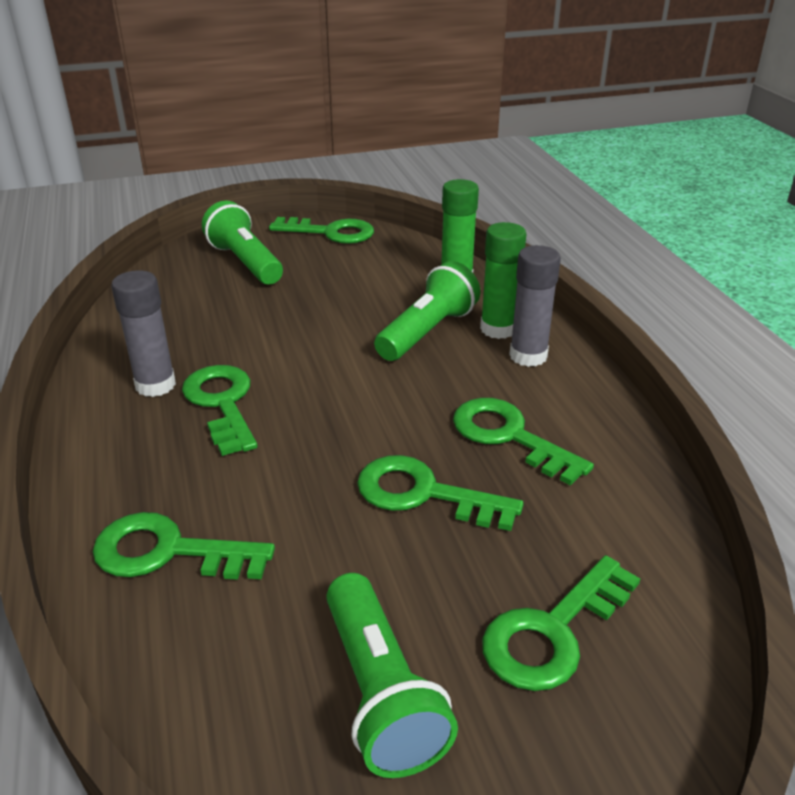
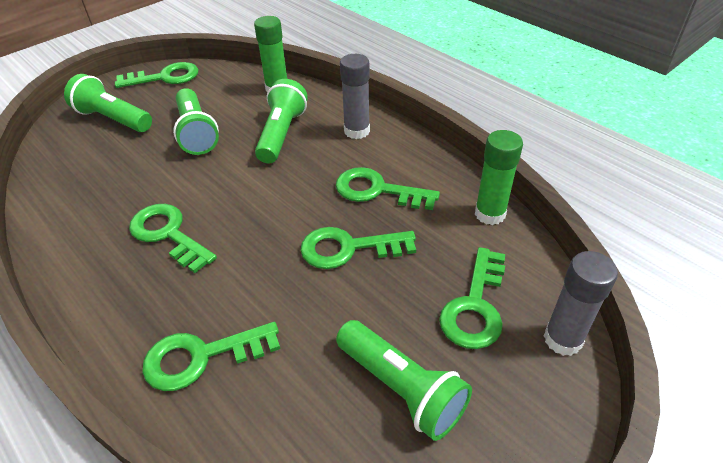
camera: 25 degrees left, 10 degrees up
grey glue stick [111,270,176,397] -> grey glue stick moved to [544,251,618,356]
green glue stick [480,222,526,339] -> green glue stick moved to [475,130,523,225]
none -> green flashlight [173,88,219,155]

